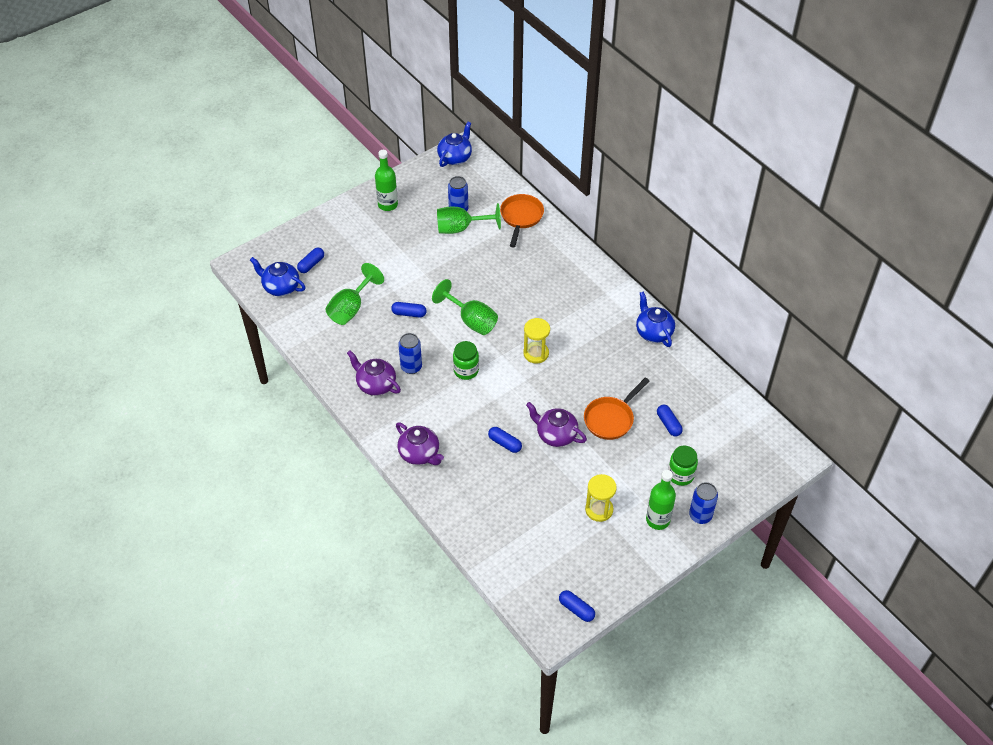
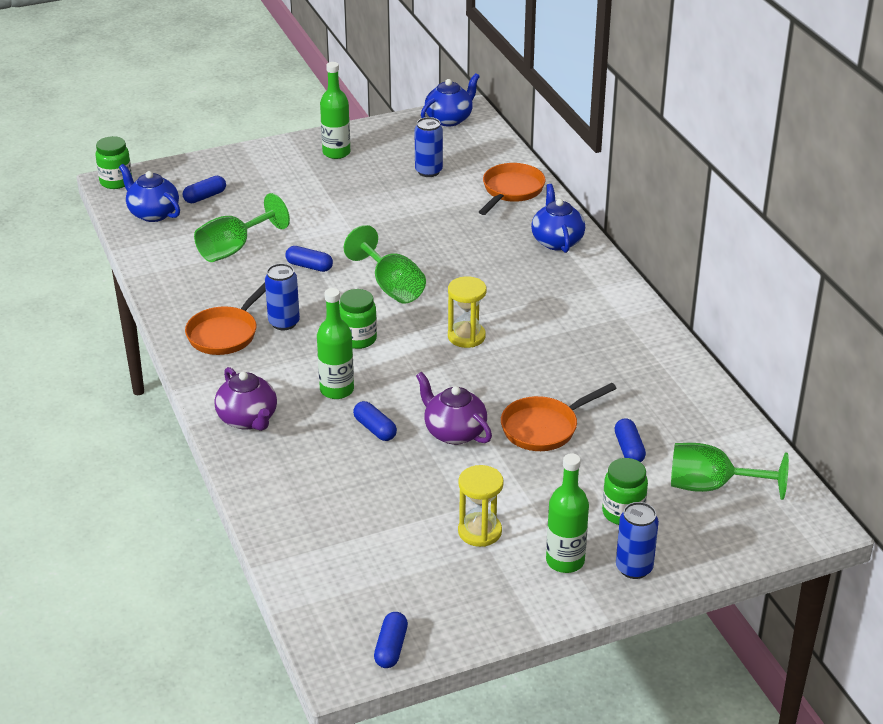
camera: 15 degrees right, 15 degrees down
purple teapot [347,350,401,396] -> orange pan [185,283,266,355]
green goblet [437,203,501,234] -> green goblet moved to [671,443,789,500]
blue capsule [559,590,595,622] -> blue capsule turned 45 degrees clockwise [374,612,408,668]
blue teapot [636,291,675,347] -> blue teapot moved to [531,184,585,253]
none -> green jar [95,136,132,189]
none -> green bottle [317,288,354,399]

